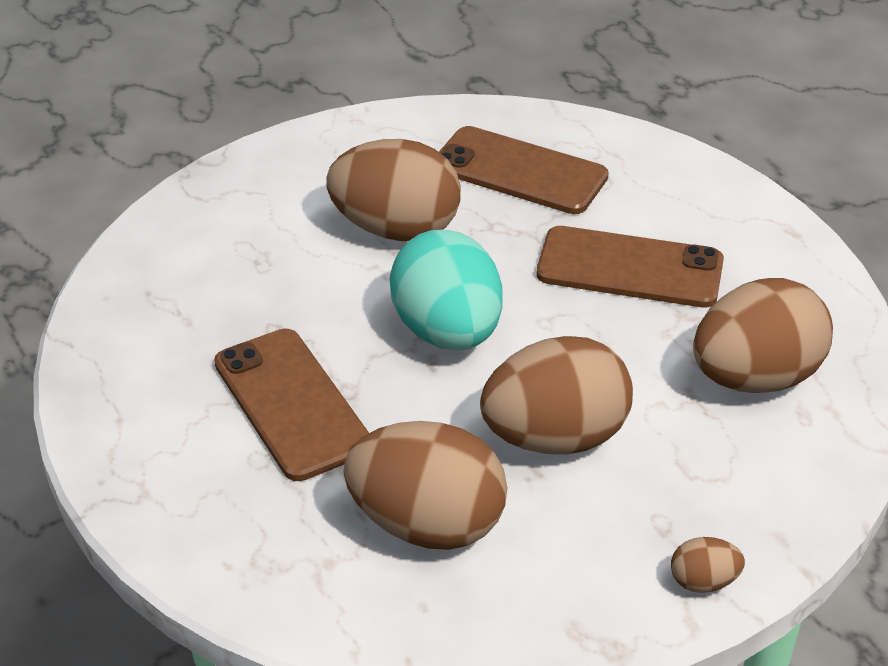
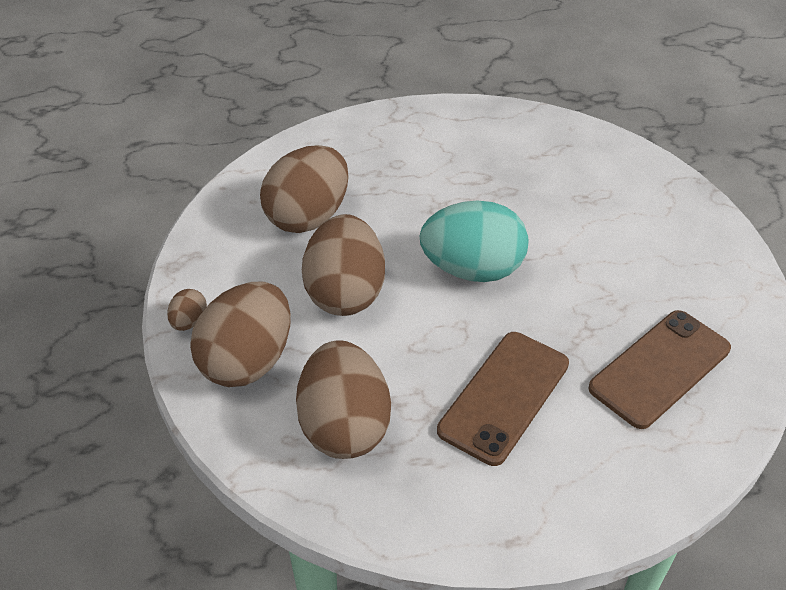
camera: 110 degrees right, 5 degrees up
brown phone [214,328,369,481] -> none
brown egg [326,139,461,241] -> brown egg moved to [190,282,291,387]

